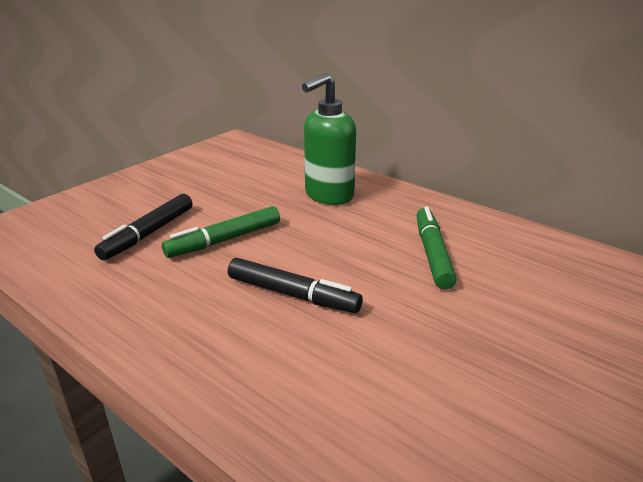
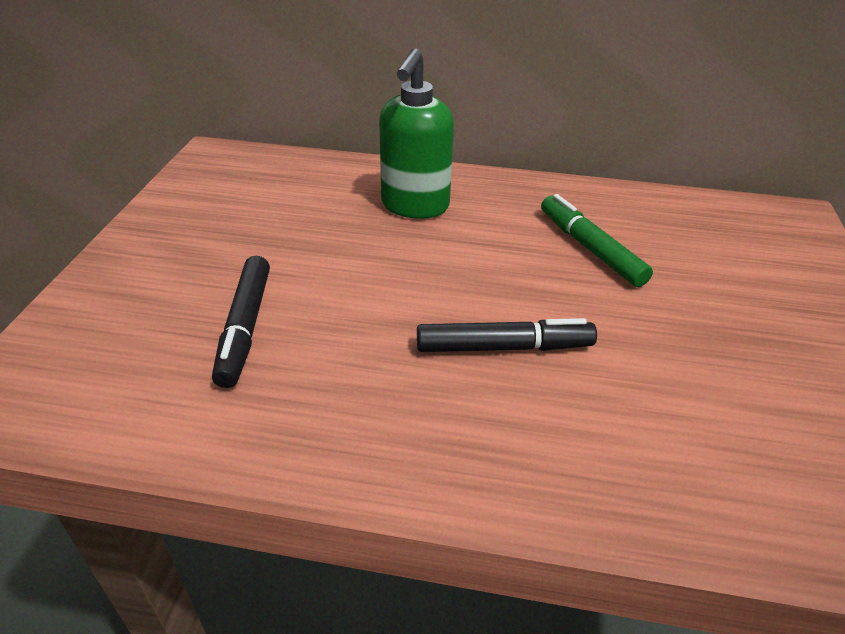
camera: 30 degrees left, 10 degrees up
green marker [162,206,280,258] -> none

